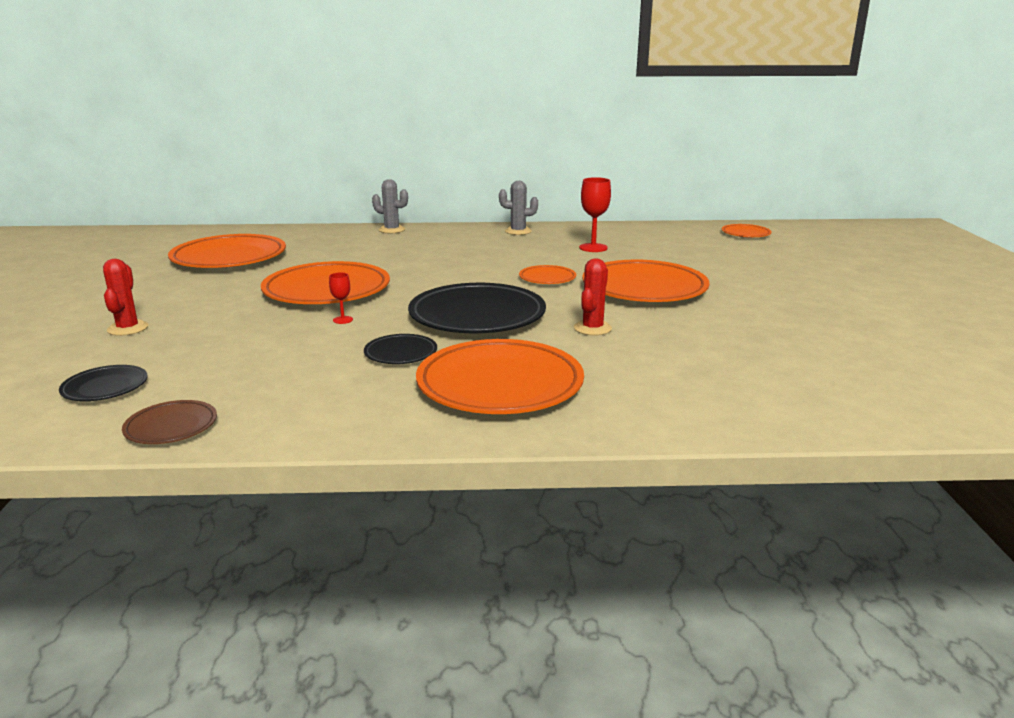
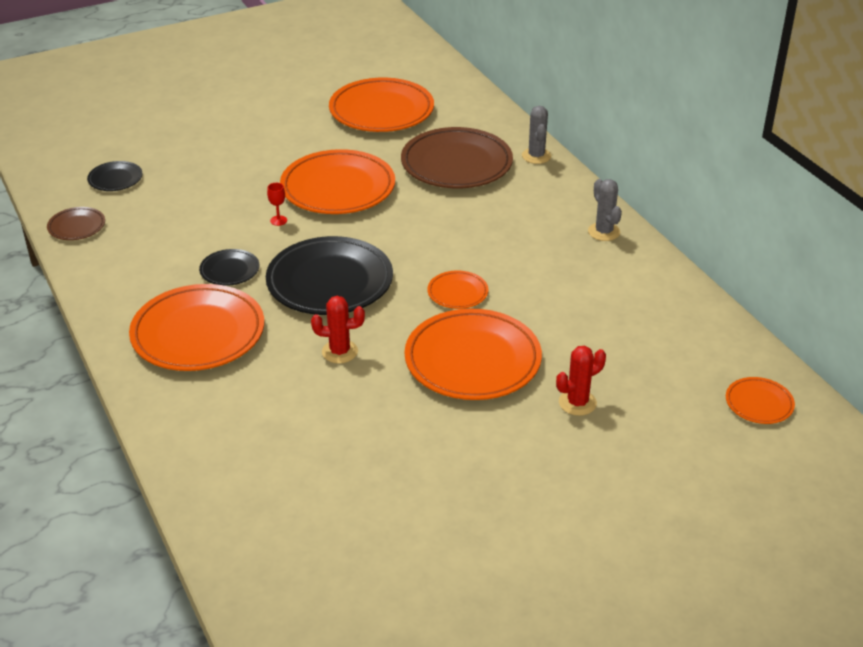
camera: 65 degrees right, 15 degrees up
red cactus [103,259,148,336] -> red cactus moved to [556,346,606,416]
red goblet [579,177,611,252] -> none
none -> brown plate [401,127,513,188]

